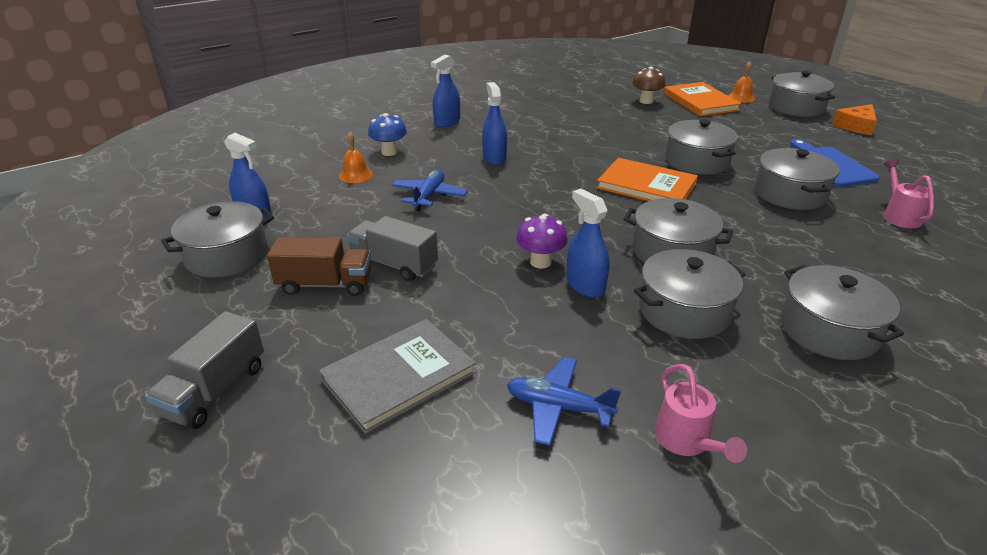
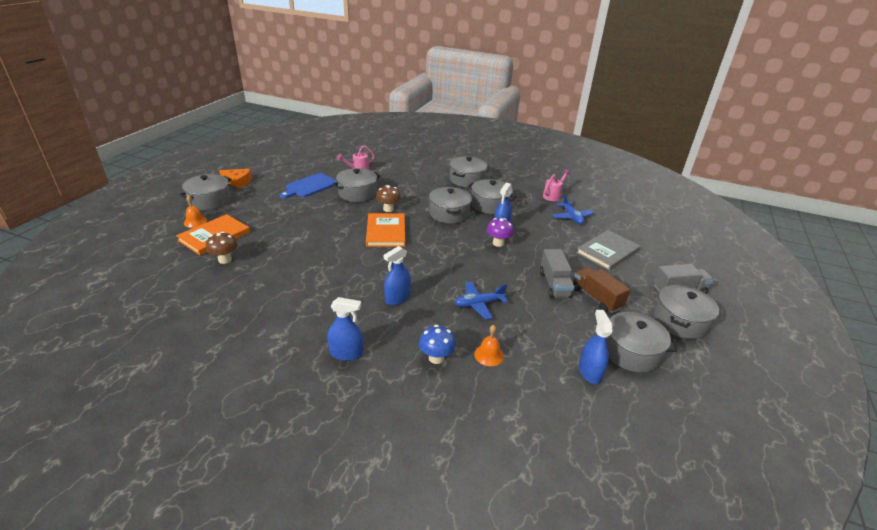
camera: 125 degrees left, 0 degrees up
grey book [319,319,476,434] -> grey book turned 60 degrees counterclockwise [576,230,641,270]
grey pot [665,119,738,175] -> grey pot moved to [654,285,719,339]
none -> brown mushroom [376,185,401,212]

